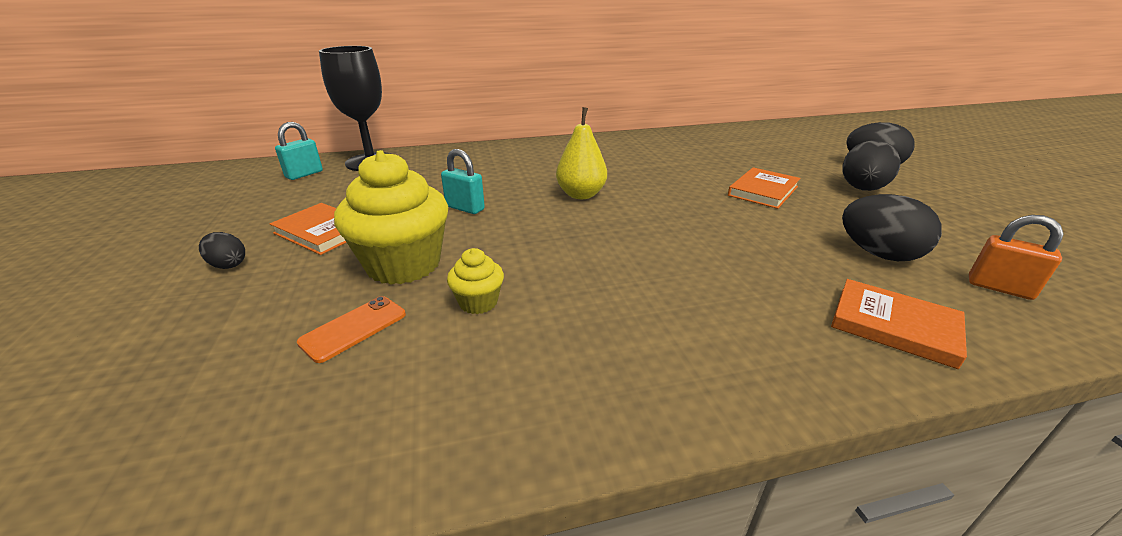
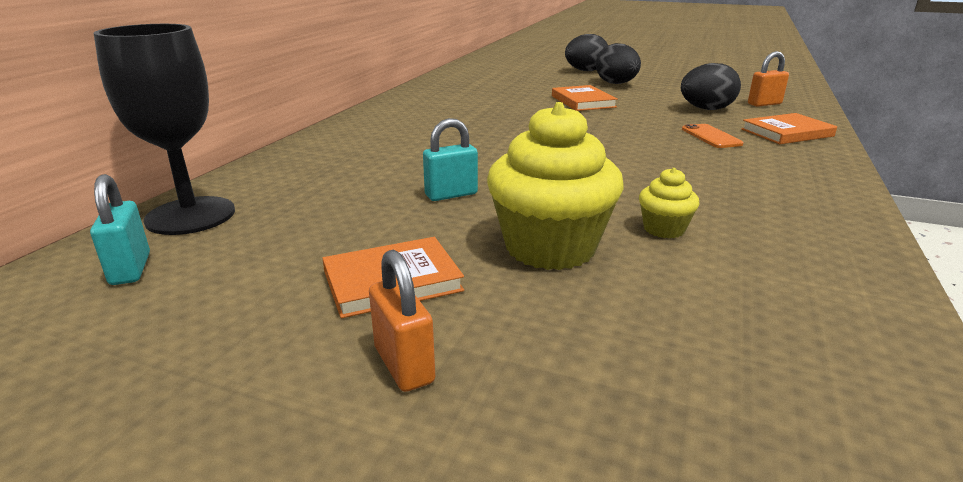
camera: 55 degrees left, 5 degrees down
black egg [199,232,245,269] -> orange padlock [369,250,435,392]
orange phone [297,296,406,363] -> orange phone moved to [682,124,743,148]
yellow pear [556,107,607,199] -> none

